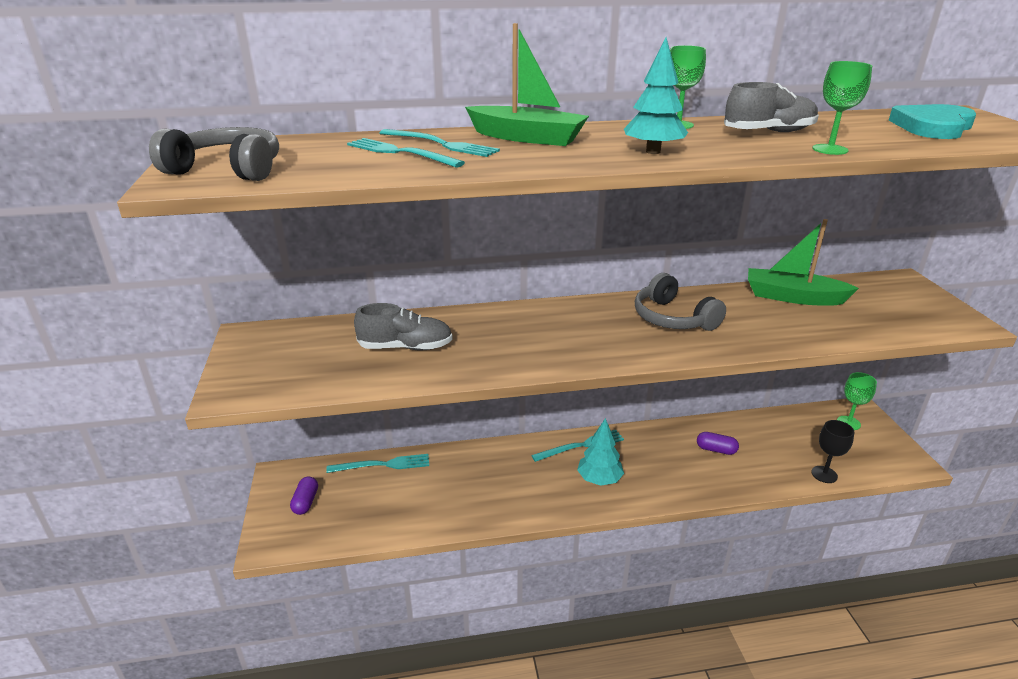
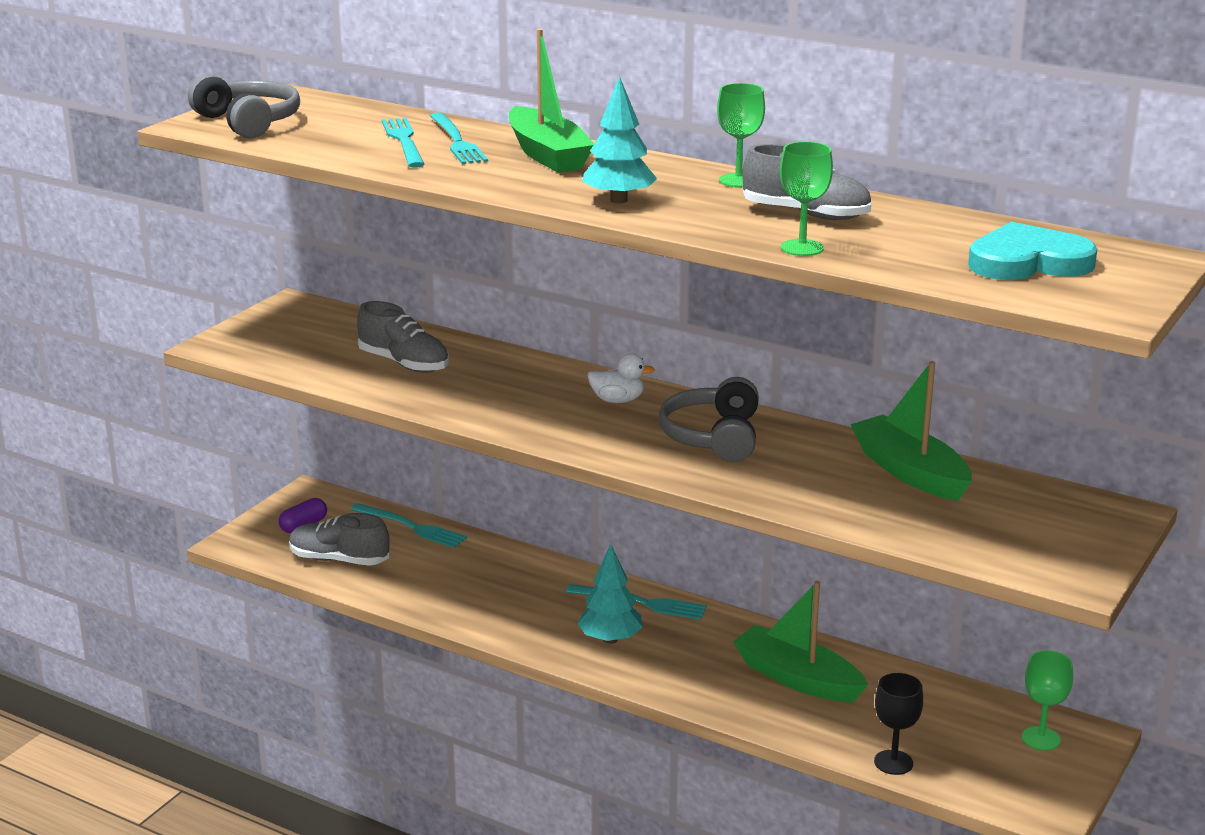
camera: 40 degrees right, 5 degrees down
purple capsule [697,432,739,455] -> green boat [733,581,868,702]
none -> grey shoe [289,513,390,566]
none -> white duck [587,353,655,403]

